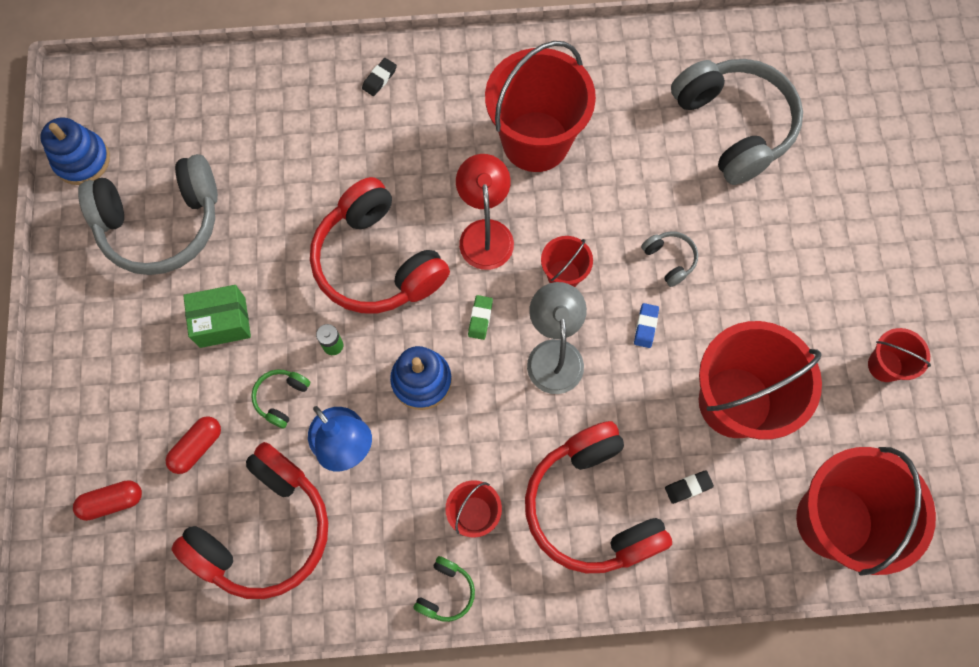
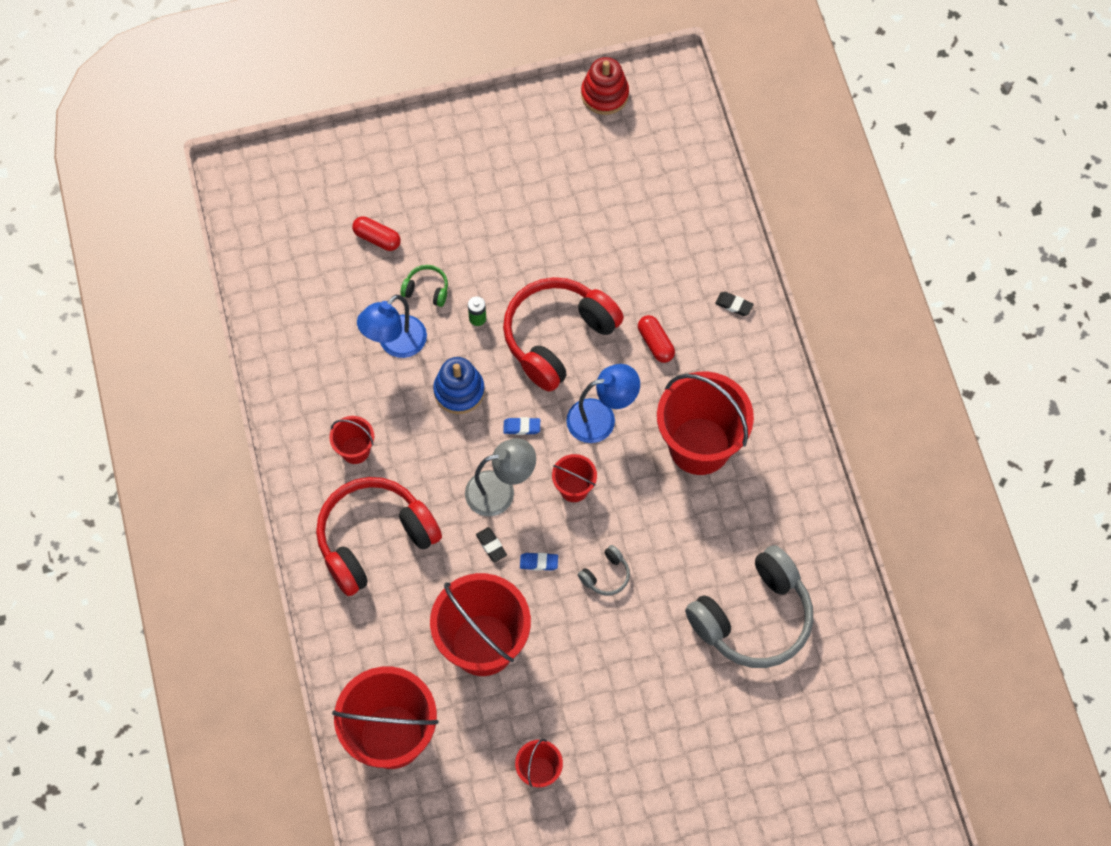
camera: 80 degrees right, 5 degrees down
blue stacking toy [40,117,110,185] -> red stacking toy [581,57,629,115]
red capsule [73,480,142,521] -> red capsule moved to [638,315,675,363]
grey headphones [78,154,218,275] -> none
red headphones [171,442,328,599] -> none
green box [183,285,251,348] -> none
green headphones [413,556,475,622] -> none
red lamp [456,154,514,270] -> blue lamp [566,364,640,443]
green eraser [468,295,493,340] -> blue eraser [503,417,540,435]
black eraser [665,470,714,504] -> black eraser moved to [476,527,507,562]

